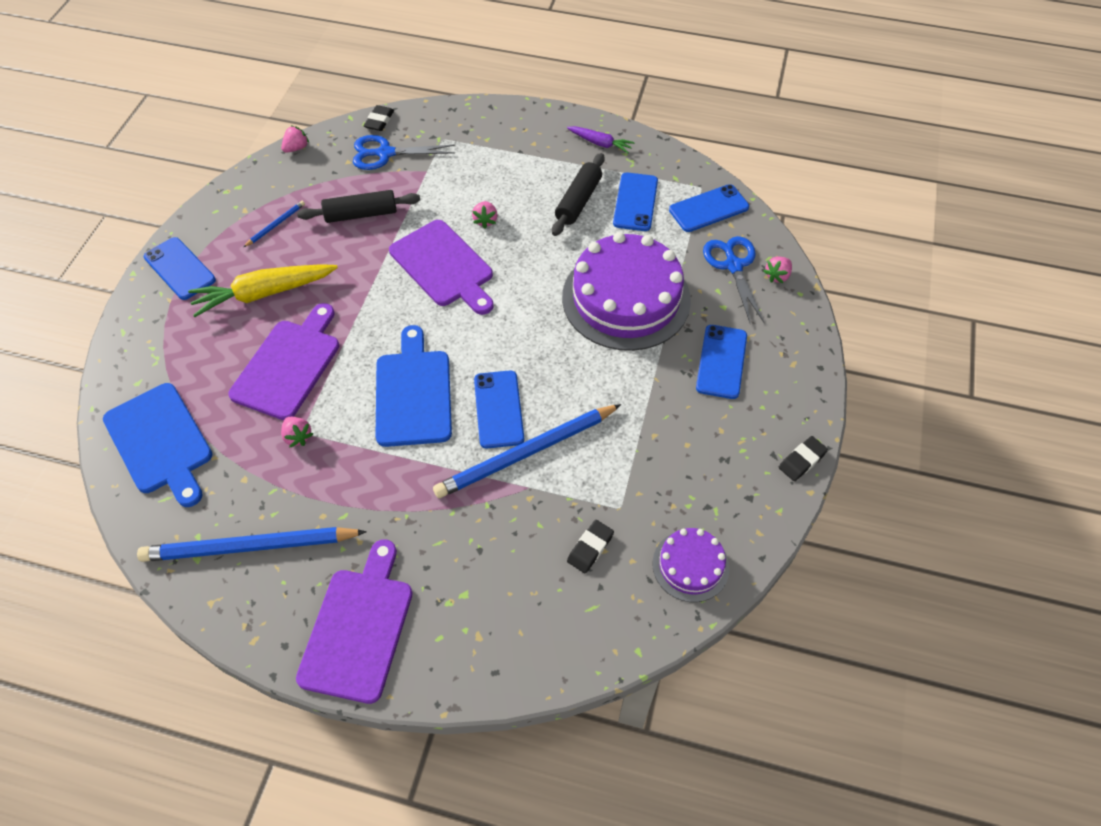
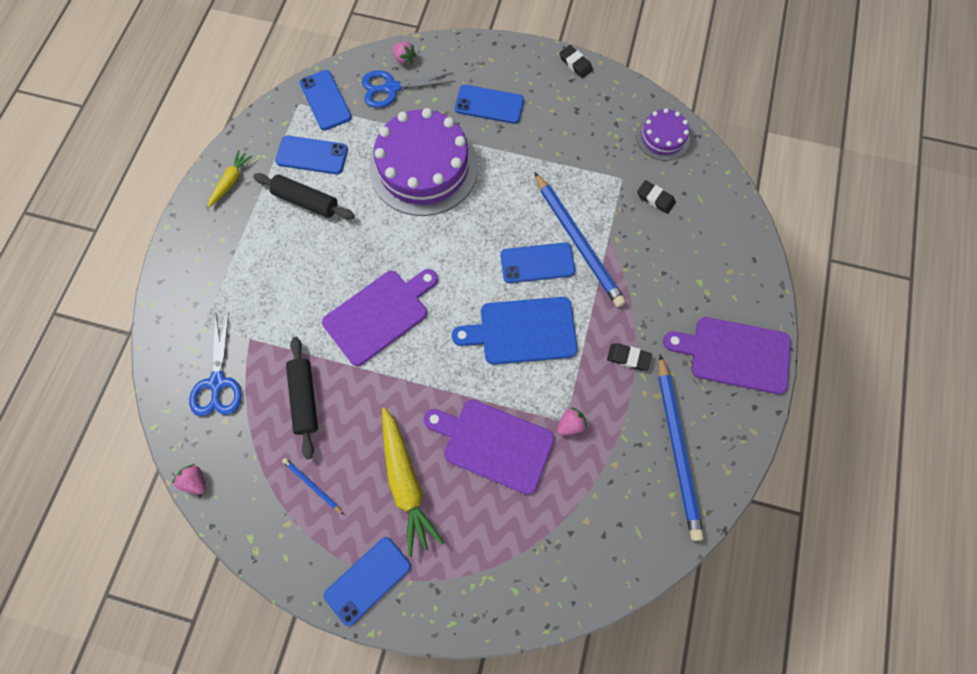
camera: 90 degrees left, 15 degrees up
blue cutting board [103,383,212,507] -> none
black eraser [364,105,394,131] -> black eraser moved to [607,343,652,370]
pink strawberry [472,201,498,229] -> none
purple carrot [567,126,635,153] -> yellow carrot [208,150,252,207]

